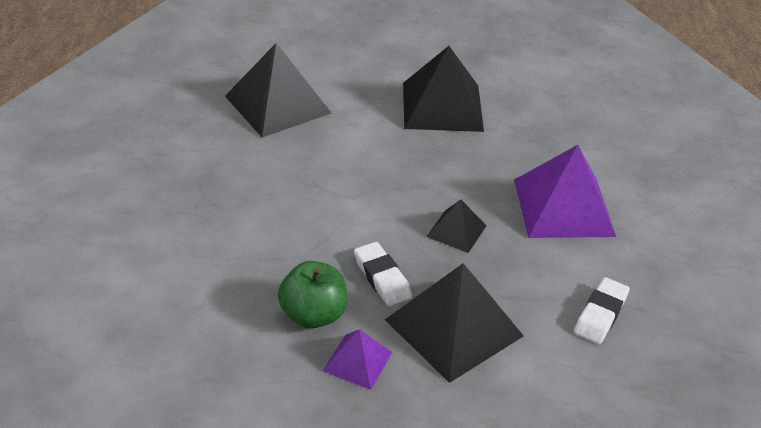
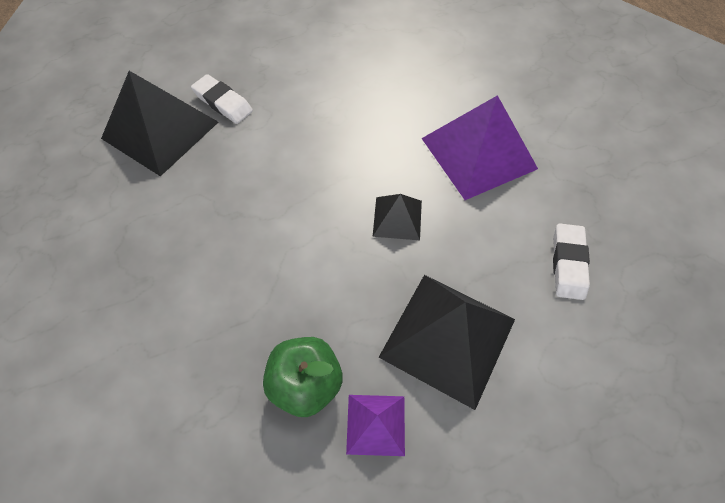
camera: 20 degrees left, 20 degrees up
white eraser [354,242,412,307] -> white eraser moved to [191,74,253,124]
black pyramid [403,46,484,132] -> none

